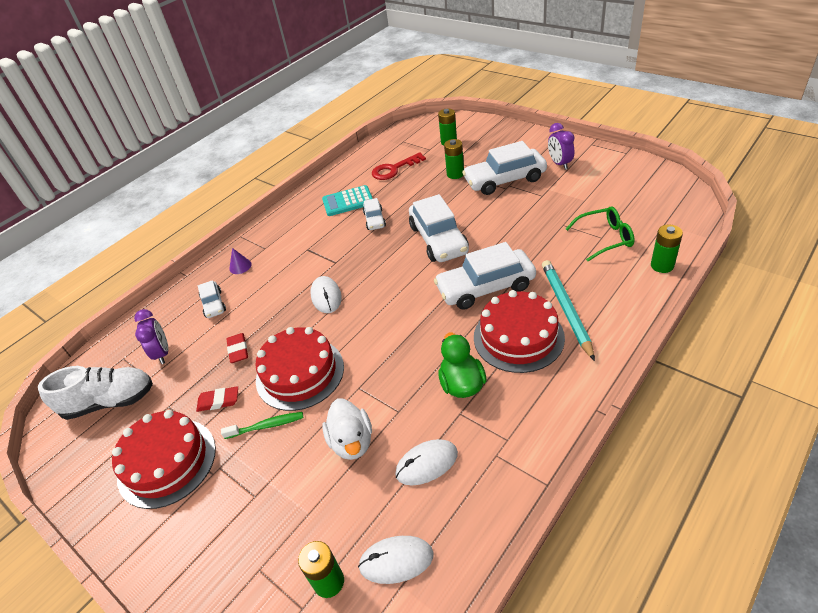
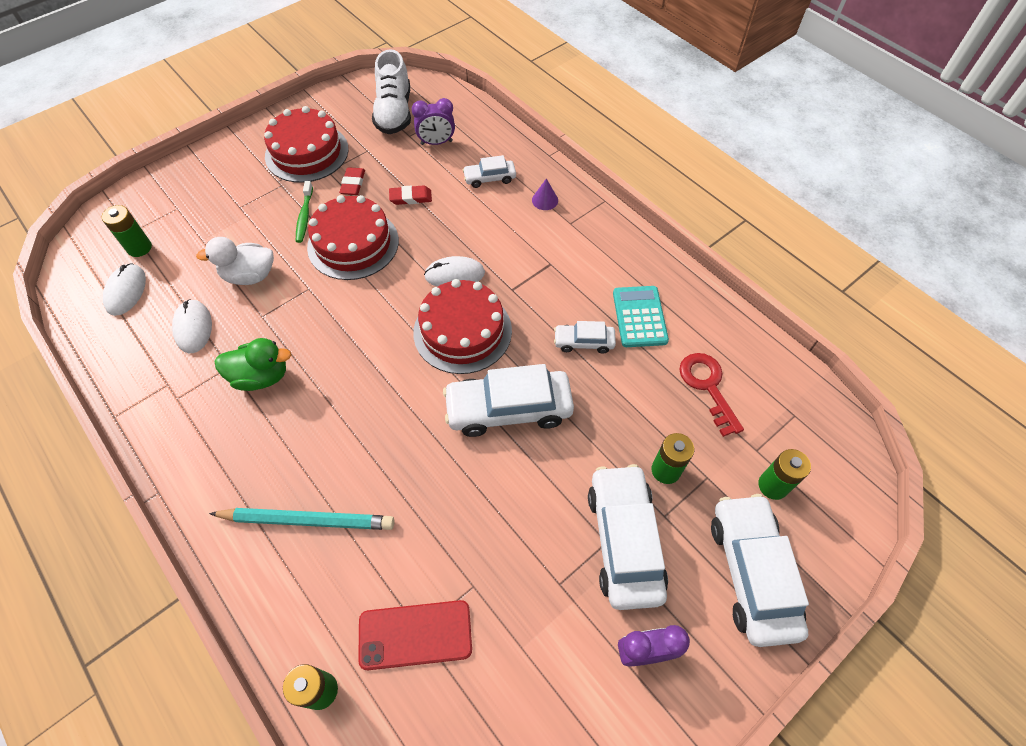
camera: 95 degrees right, 15 degrees up
white car [434,242,536,310] -> white car moved to [711,494,809,647]
red cake [474,290,565,373] -> red cake moved to [413,279,512,374]
green glasses [566,206,634,261] -> red phone [358,600,472,670]

